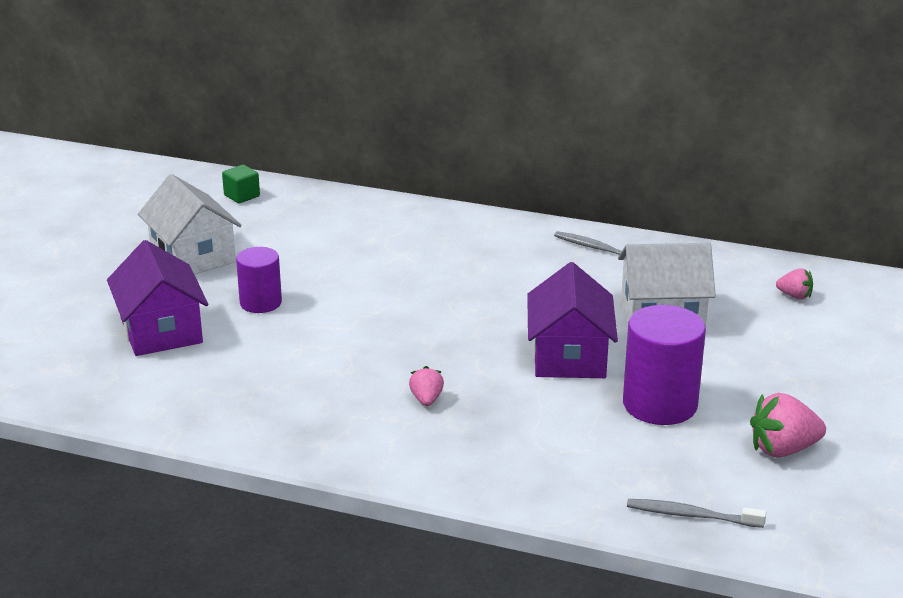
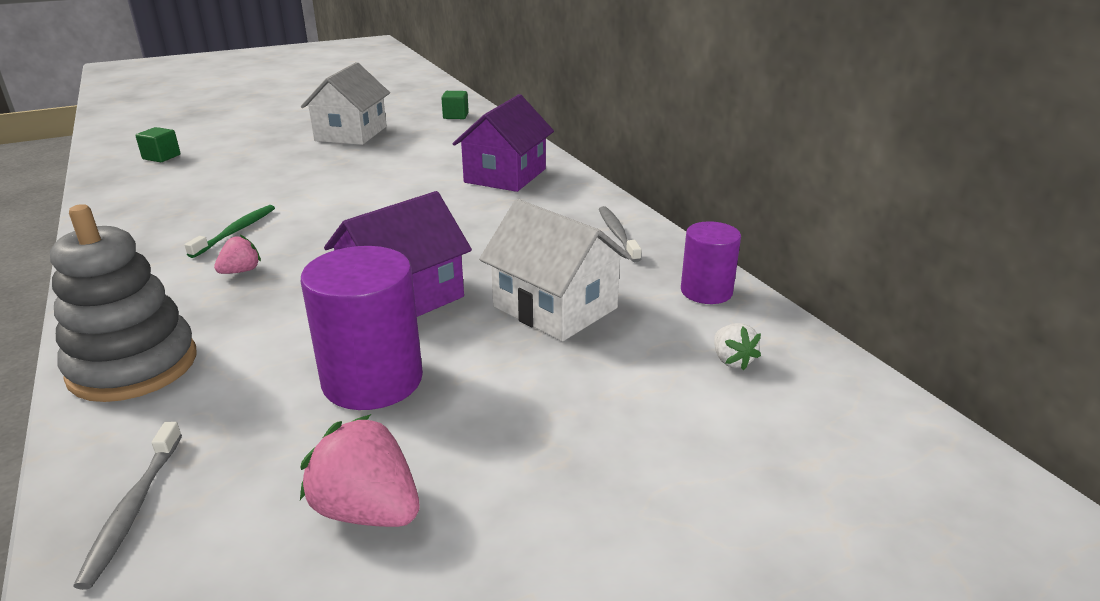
camera: 45 degrees right, 0 degrees up
purple house [107,240,208,356] -> purple house moved to [453,94,554,192]
purple cylinder [236,247,282,313] -> purple cylinder moved to [681,221,741,304]
grey toothbrush [627,499,766,528] -> grey toothbrush turned 150 degrees counterclockwise [73,422,182,590]
pink strawberry [776,268,813,299] -> white strawberry [714,323,761,370]
none -> grey stacking toy [50,204,197,402]
none -> green cube [135,127,181,162]
none -> green toothbrush [185,205,275,258]

